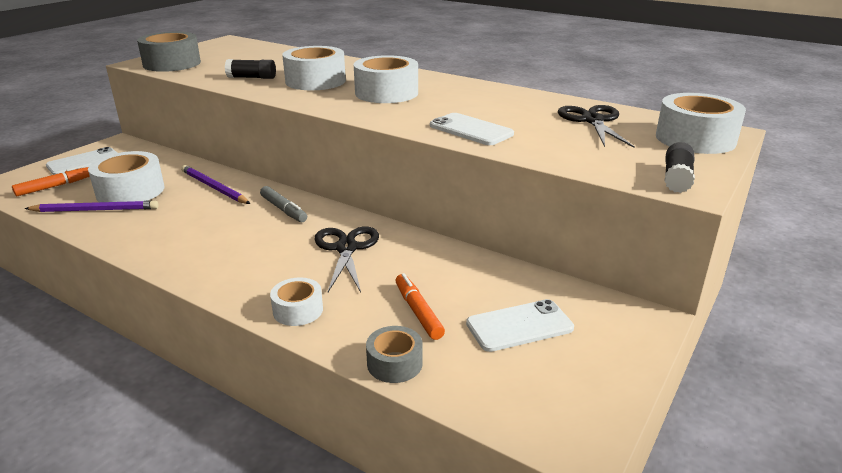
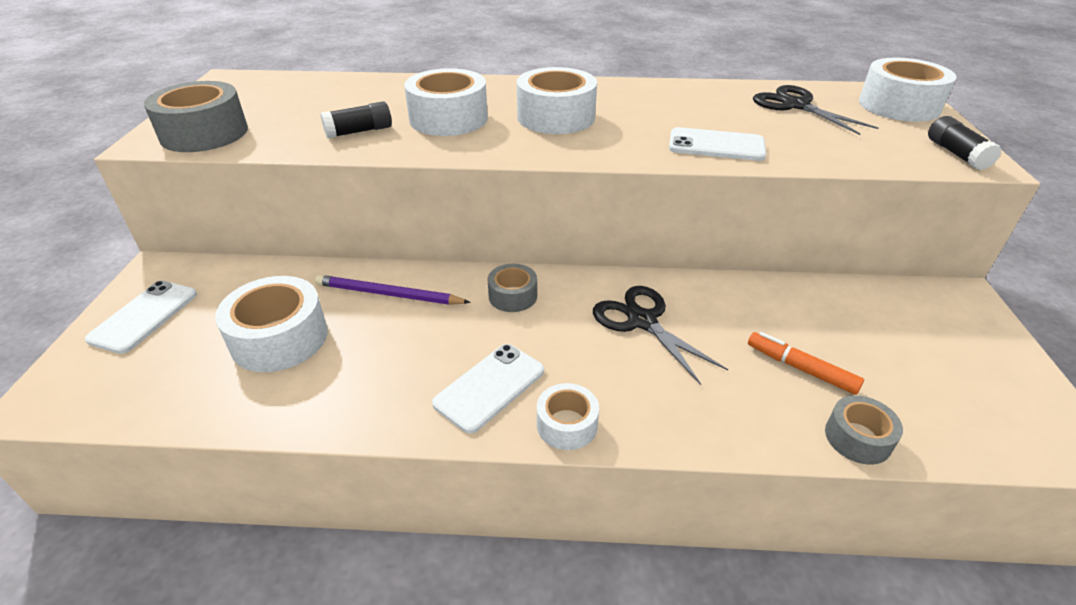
camera: 30 degrees left, 10 degrees up
orange marker [12,165,90,196] -> none
purple pencil [24,201,158,212] -> none
grey marker [260,186,307,222] -> grey tape [488,264,537,312]
white tape [270,277,323,326] -> white tape moved to [537,383,599,450]
white phone [466,299,574,352] -> white phone moved to [432,344,544,434]

